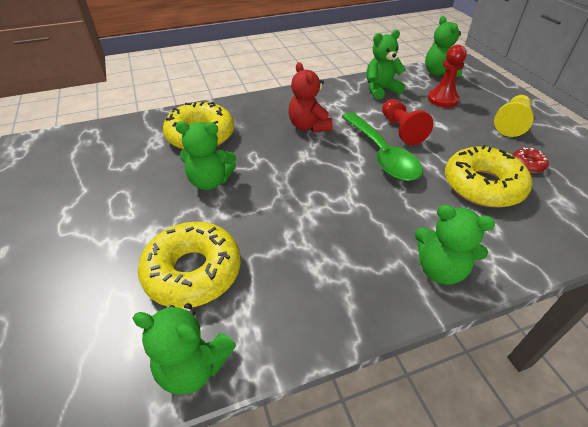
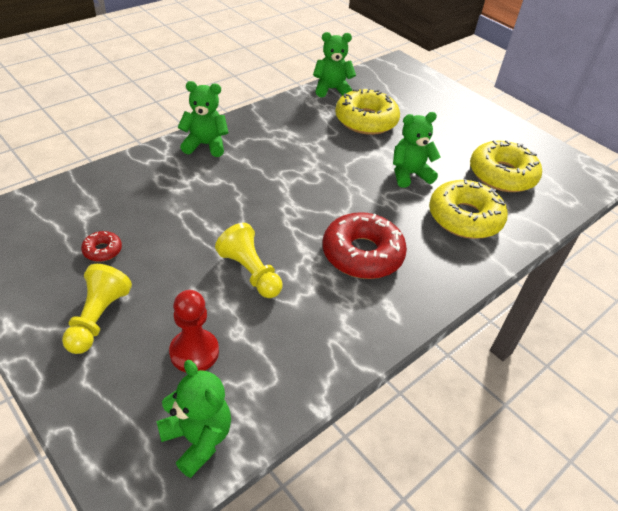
camera: 155 degrees right, 0 degrees up
red teddy bear [288,62,333,133] -> red donut [323,212,407,279]
green spoon [342,112,423,181] -> none
green teddy bear [367,30,406,99] -> none
red pawn [382,99,433,145] -> yellow pawn [215,223,283,298]
yellow donut [445,145,532,207] -> yellow donut moved to [470,140,542,192]

